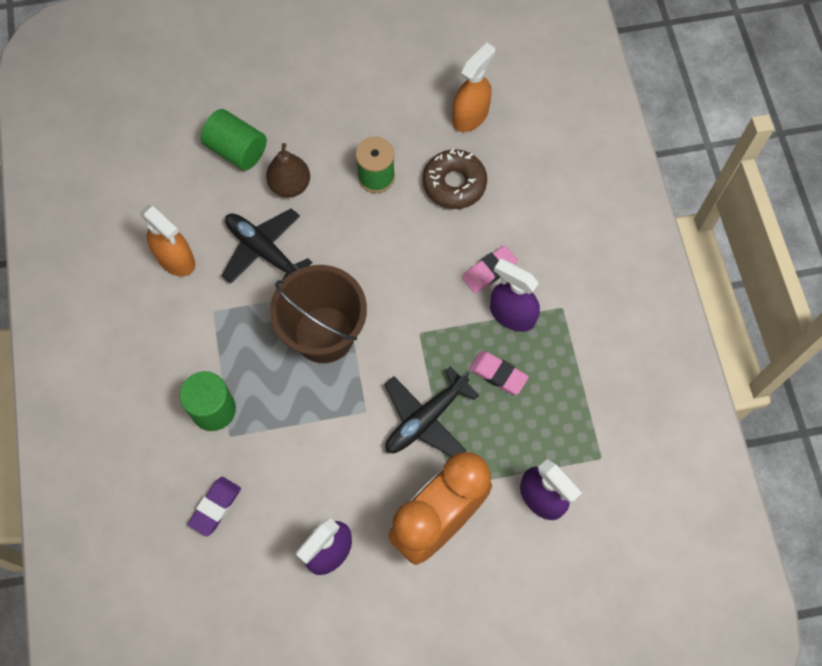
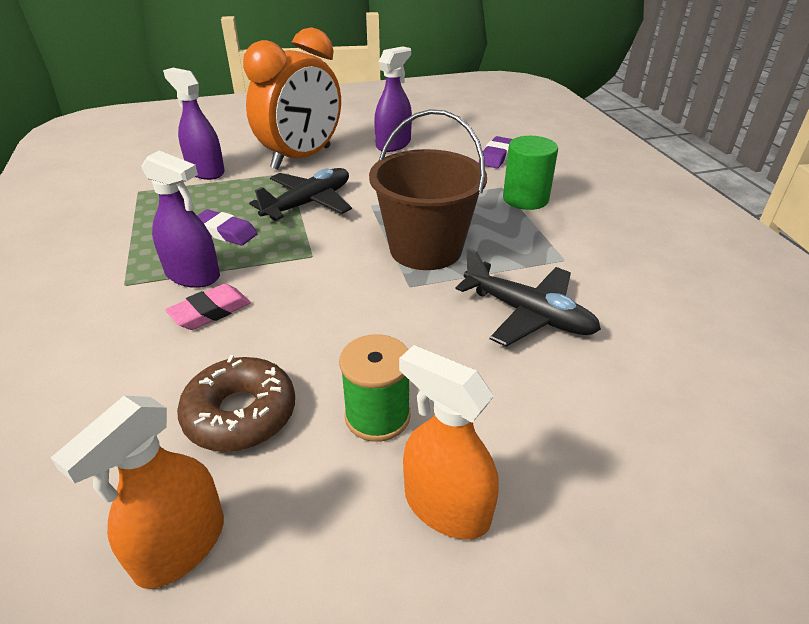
camera: 175 degrees right, 30 degrees down
orange spray bottle [140,204,195,276] -> orange spray bottle moved to [399,345,499,539]
green cylinder [200,109,267,170] -> none
brown pear [266,143,310,197] -> none
pink eraser [469,351,529,395] -> purple eraser [197,209,258,246]

